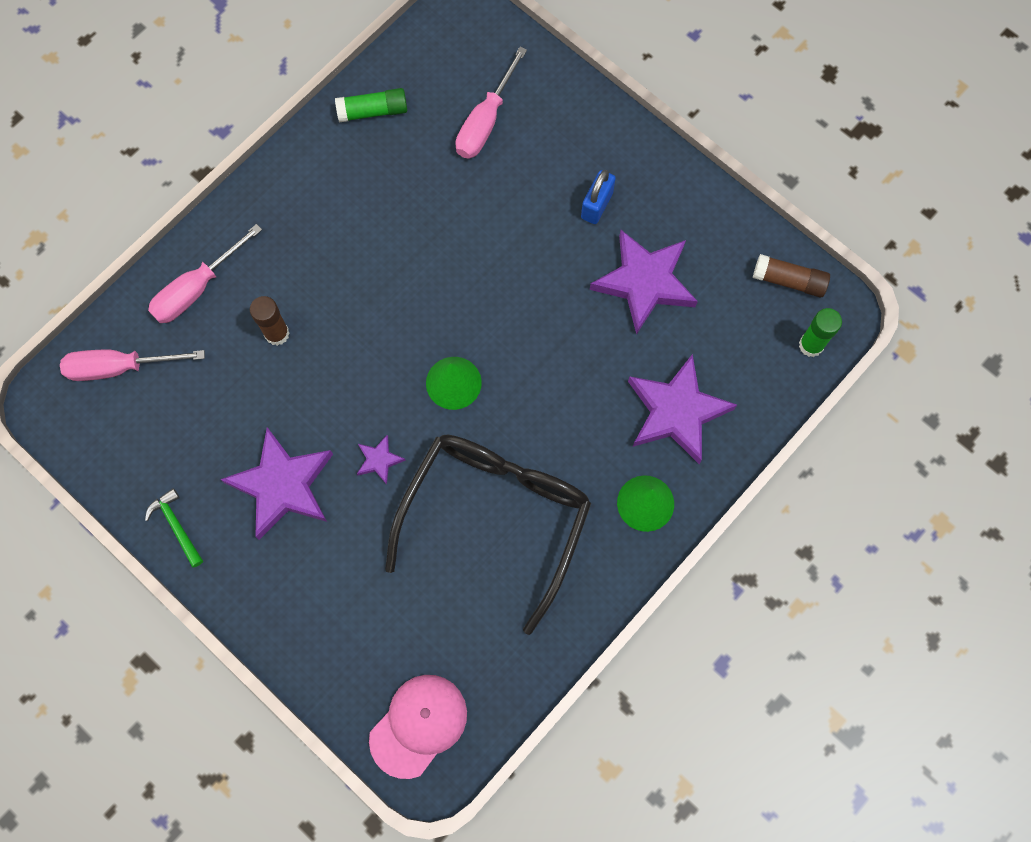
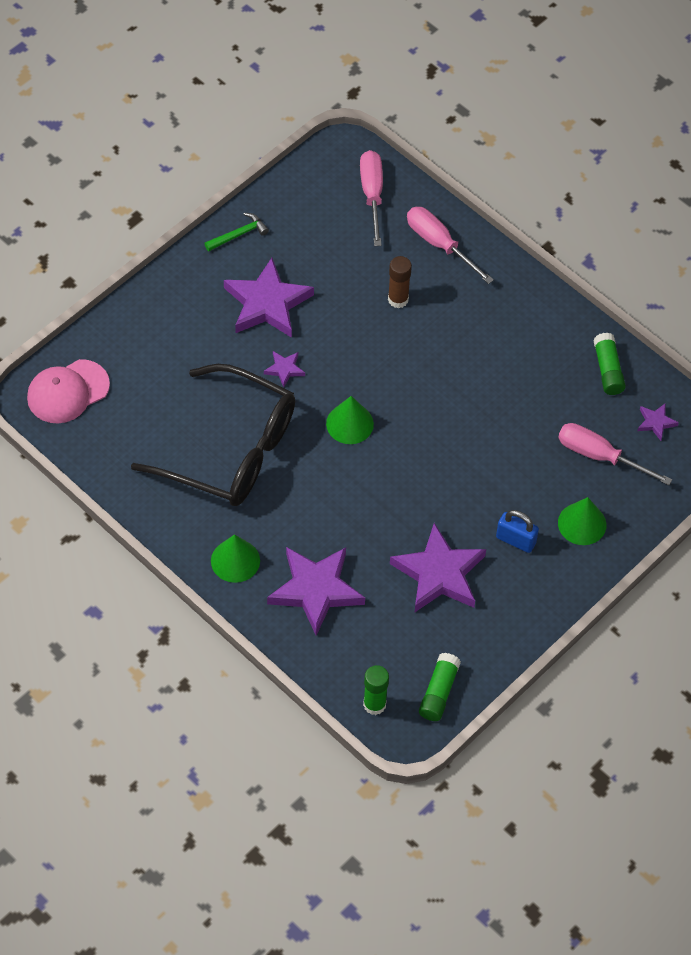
camera: 90 degrees right, 15 degrees down
pink cap [369,675,467,779] -> pink cap turned 105 degrees clockwise [27,359,110,423]
brown glue stick [753,254,830,298] -> green glue stick [419,653,461,721]
none -> green cone [558,497,606,545]
none -> purple star [637,403,679,441]

